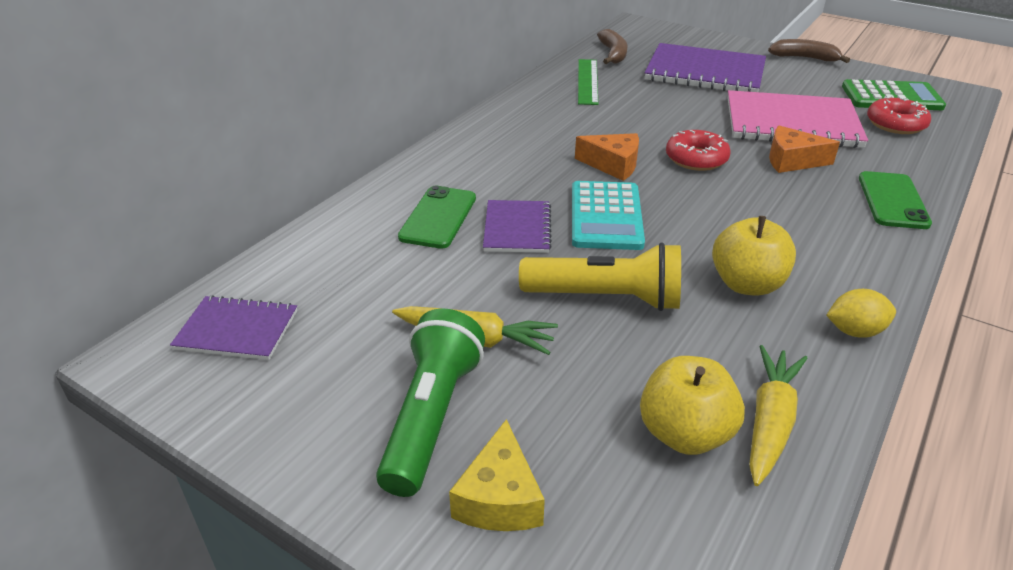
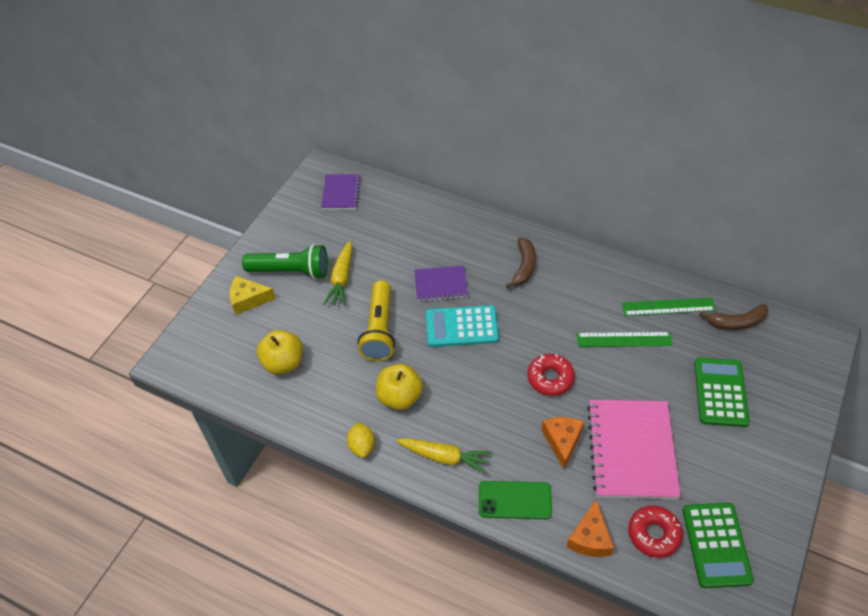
camera: 85 degrees right, 15 degrees up
green phone [398,186,476,249] -> none
orange cheese [575,133,639,181] -> orange cheese moved to [566,500,614,557]
purple notebook [644,43,766,92] -> green calculator [694,358,750,427]
yellow carrot [749,345,808,486] -> yellow carrot moved to [397,438,492,474]
brown banana [768,39,850,63] -> brown banana moved to [506,237,536,288]
none -> green ruler [577,332,673,347]

